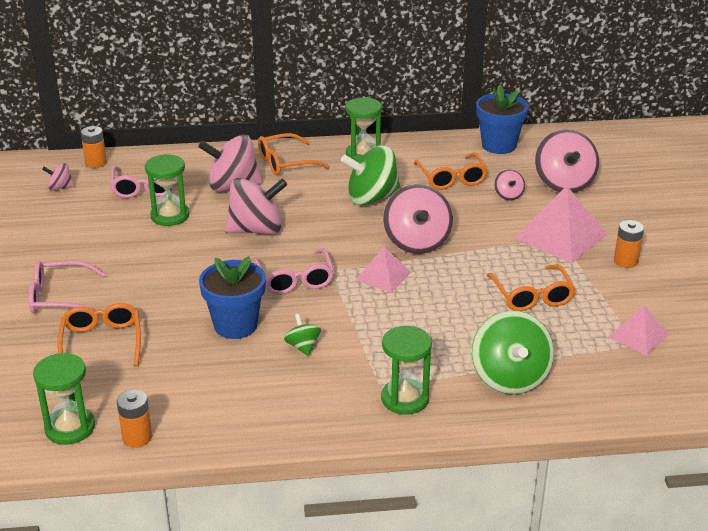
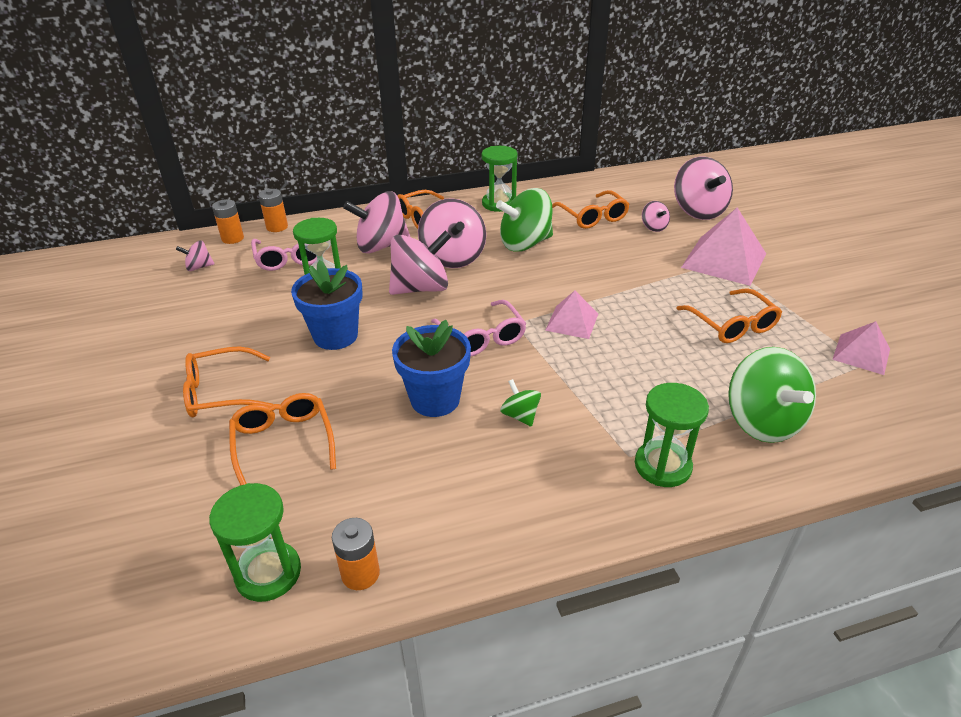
camera: 10 degrees left, 5 degrees up
pink glasses [29,261,106,315] -> orange glasses [183,346,273,417]
pink spinning top [383,184,453,254] -> pink spinning top moved to [418,198,486,268]
blue flower pot [476,84,529,154] -> blue flower pot moved to [291,260,363,350]
orange battery [614,220,644,268] -> orange battery moved to [259,189,288,232]

